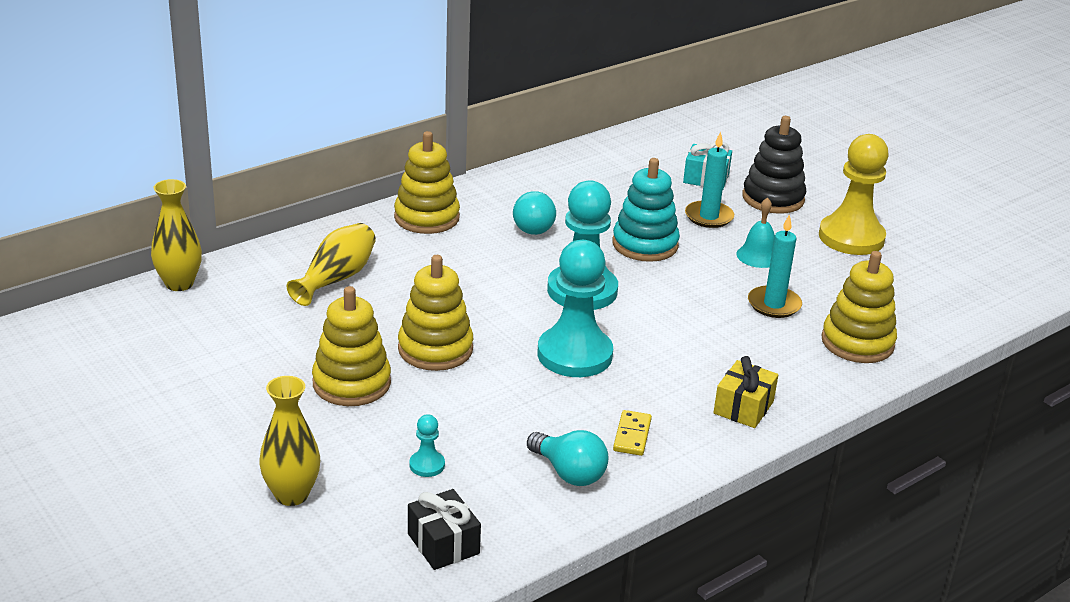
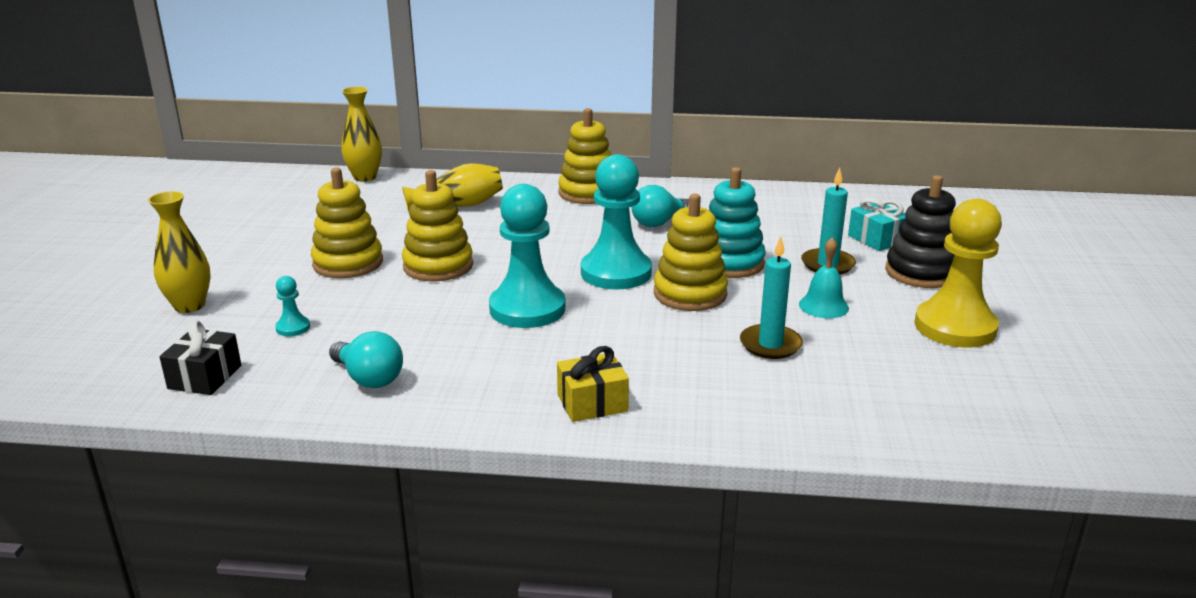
camera: 45 degrees right, 5 degrees down
turquoise light bulb [527,430,608,486] -> turquoise light bulb turned 45 degrees counterclockwise [329,331,403,388]
yellow domino [613,410,652,456] -> none
yellow stacking toy [821,251,897,363] -> yellow stacking toy moved to [654,194,728,311]

